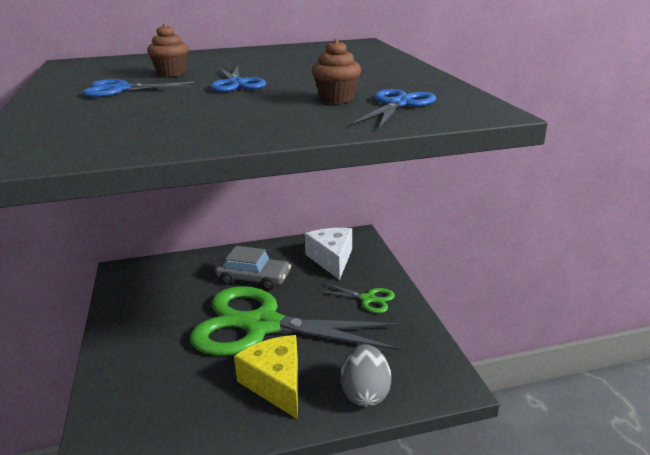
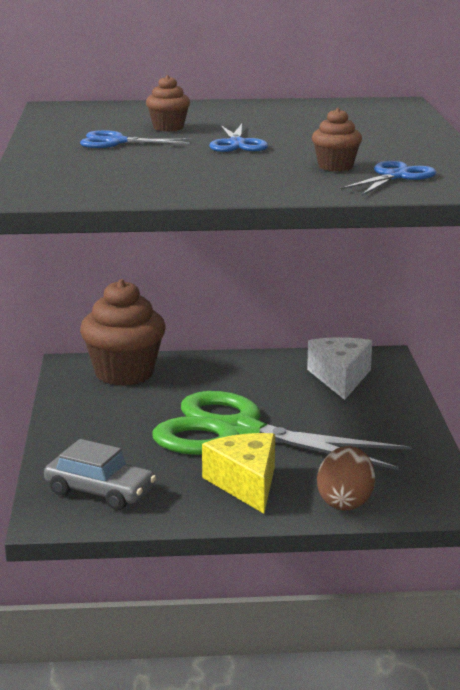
camera: 10 degrees right, 5 degrees down
grey car [215,246,291,290] -> grey car moved to [44,439,156,510]
green scissors [317,282,395,313] -> none
grey egg [341,344,391,407] -> brown egg [317,446,375,511]
none -> brown cupcake [80,279,166,386]

